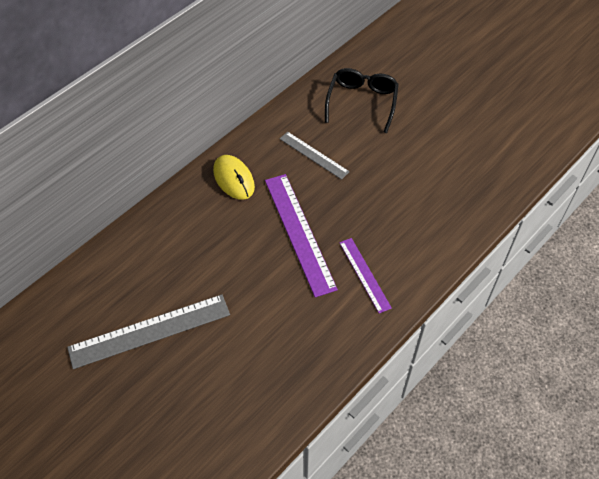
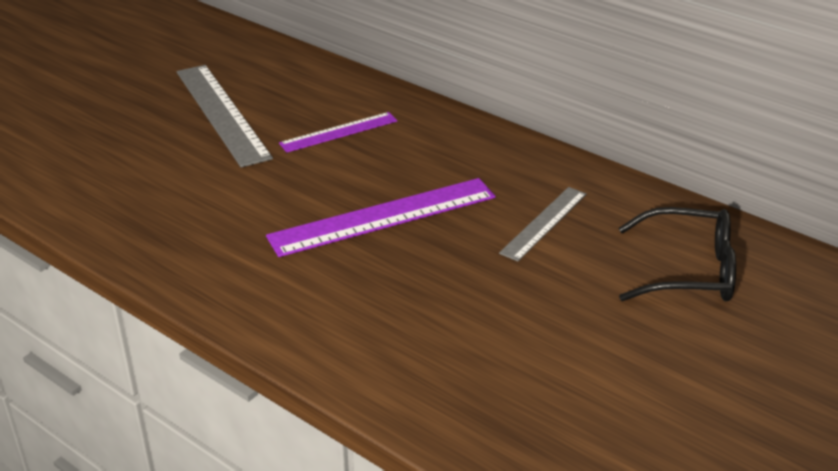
camera: 85 degrees right, 20 degrees down
yellow mouse [213,155,255,200] -> none
purple ruler [339,238,392,313] -> purple ruler moved to [279,112,398,153]

